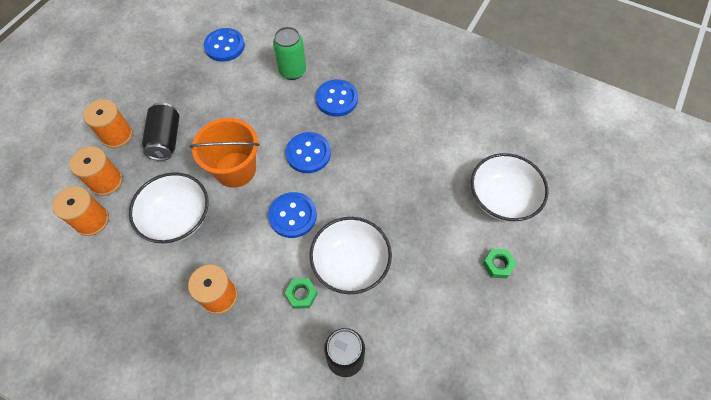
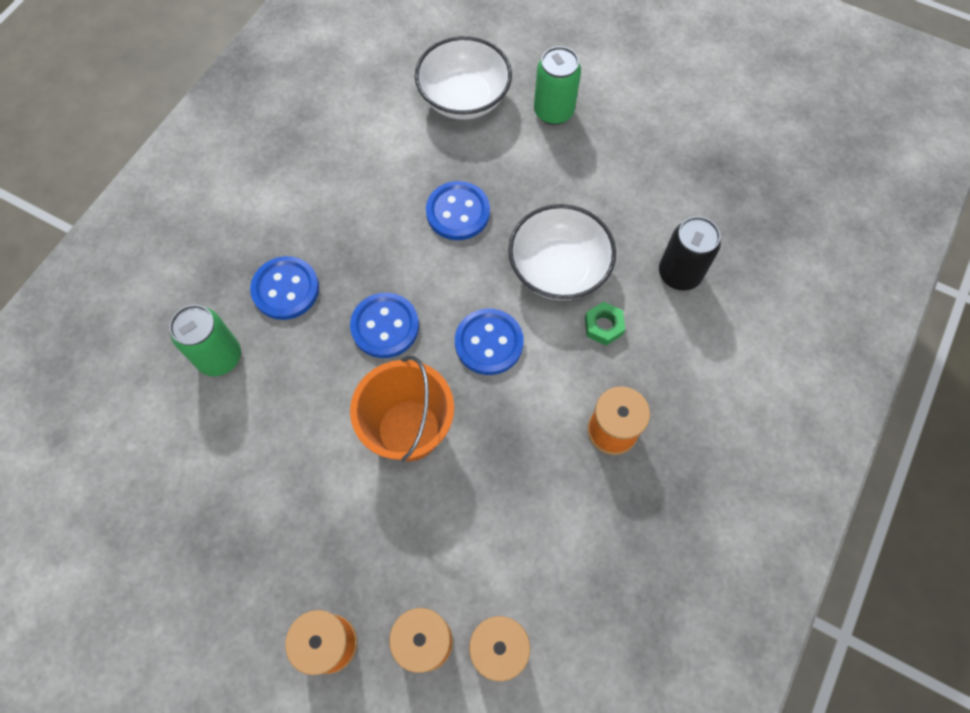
camera: 90 degrees left, 5 degrees up
white bowl [129,172,208,243] -> none
black can [142,102,179,161] -> none
blue button [204,28,245,62] -> blue button moved to [426,181,490,240]
green nut [483,249,516,279] -> green can [534,46,581,125]

